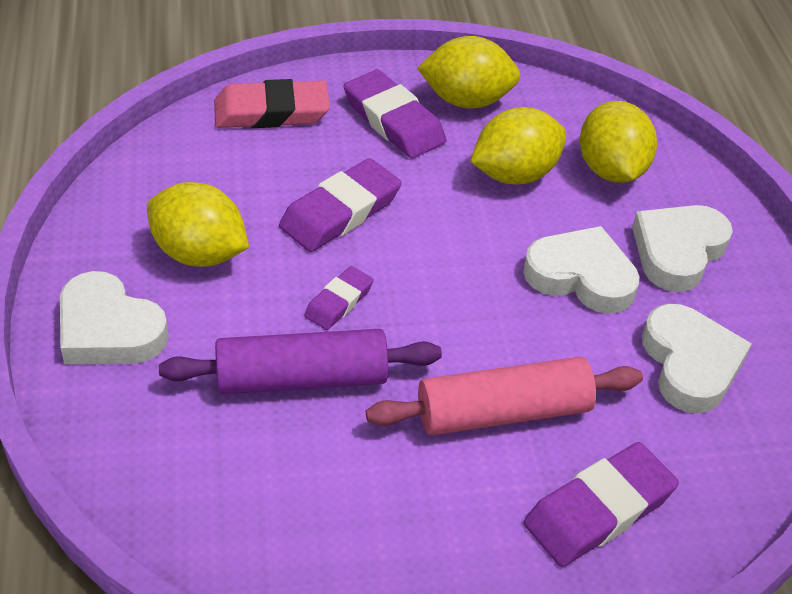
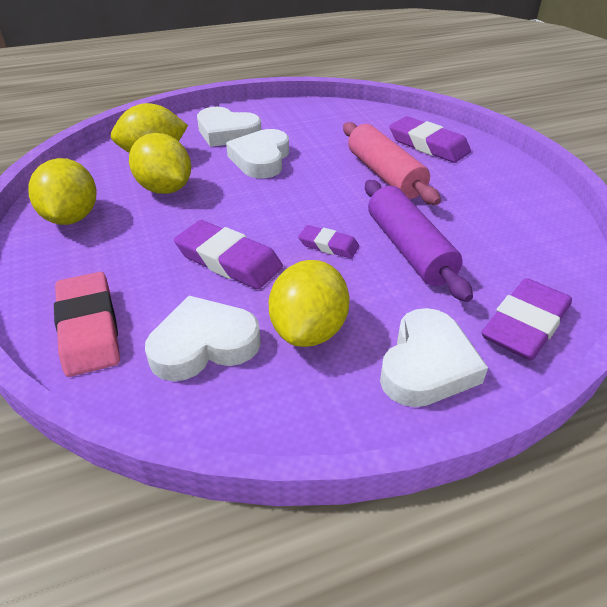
camera: 100 degrees left, 5 degrees down
purple eraser [344,70,446,159] -> purple eraser moved to [481,278,572,361]
white heart [642,304,752,413] -> white heart moved to [145,296,261,381]

